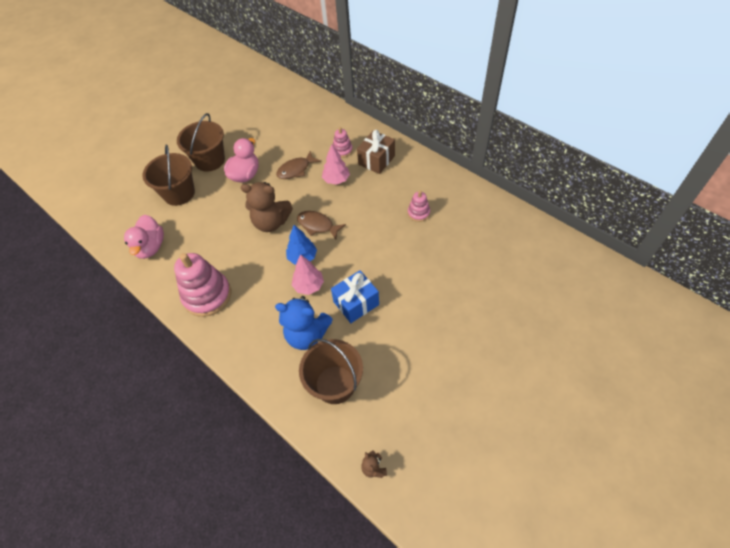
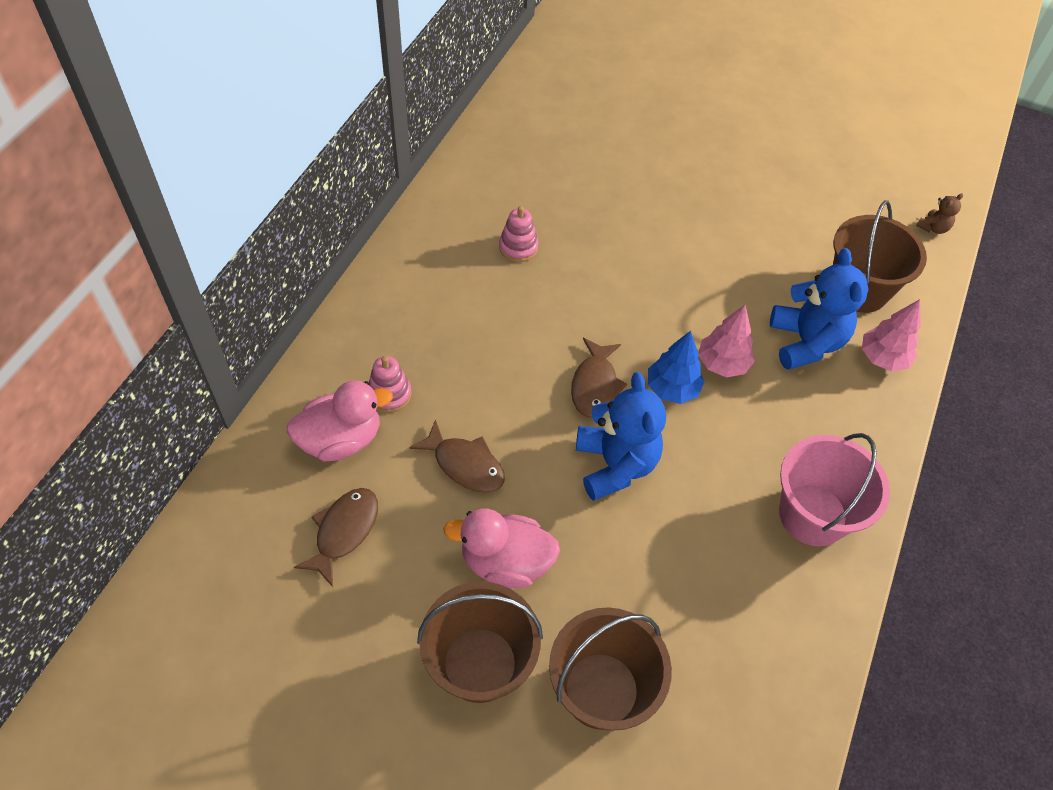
camera: 115 degrees left, 0 degrees up
pink duck [124,215,164,259] -> pink duck moved to [286,380,393,462]
pink stacking toy [174,253,231,317] -> pink bucket [779,433,890,546]
brown teddy bear [241,182,293,232] -> blue teddy bear [576,372,666,501]
pink tree [322,144,350,185] -> pink tree moved to [862,299,921,372]
blue gift [331,270,379,323] -> none
brown gift [357,130,395,174] -> none
none -> brown fish [294,488,378,587]

